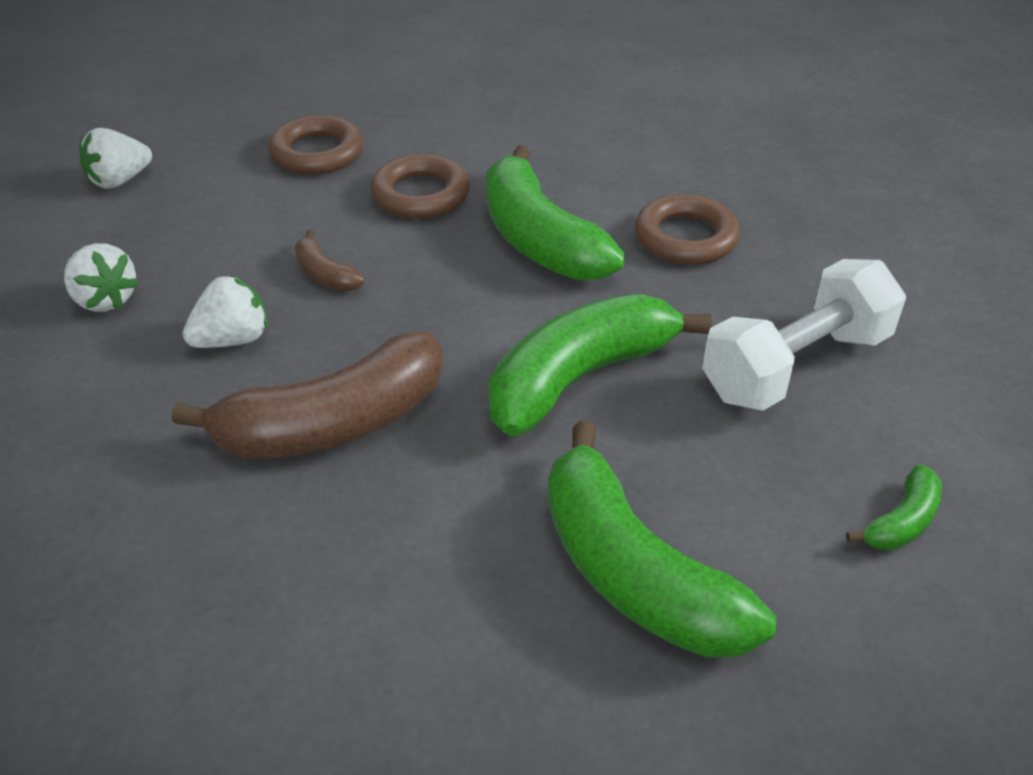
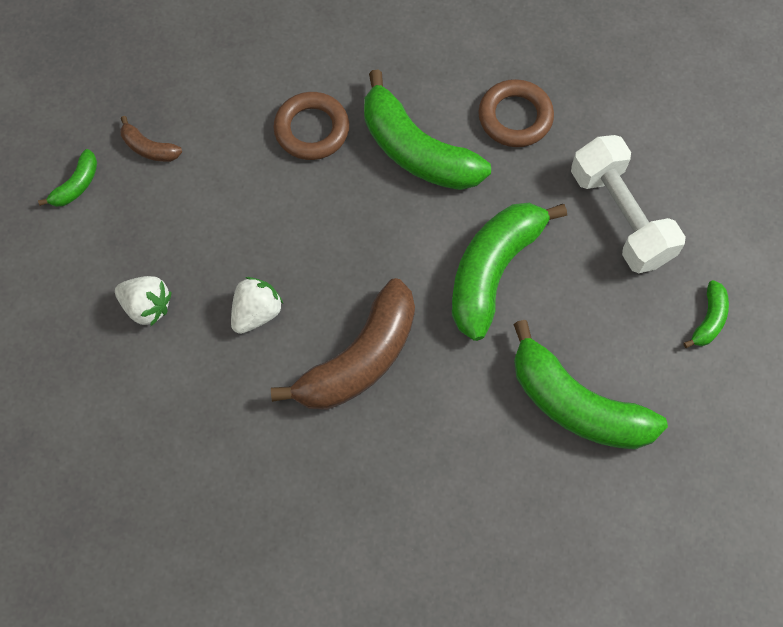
camera: 20 degrees left, 25 degrees up
white strawberry [79,128,152,189] -> green banana [38,149,97,207]
brown ring [269,115,363,175] -> none
brown banana [295,230,365,291] -> brown banana moved to [120,116,182,162]
white dumbbell [702,259,906,411] -> white dumbbell turned 60 degrees counterclockwise [571,135,686,273]

